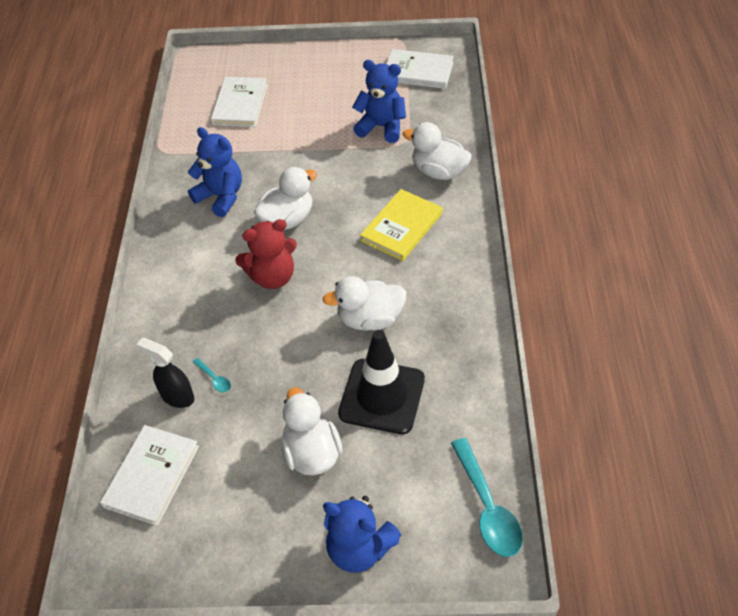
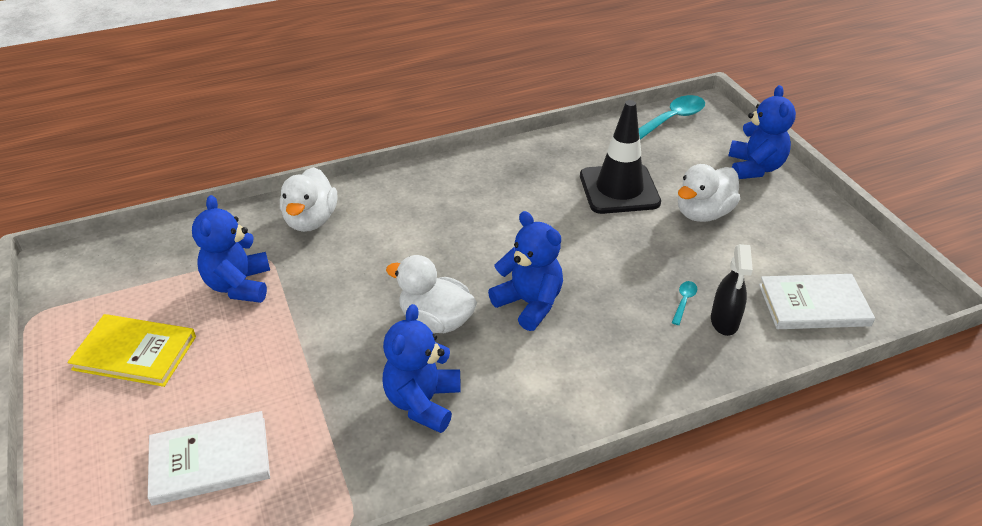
camera: 115 degrees left, 10 degrees down
red teddy bear [235,219,297,289] -> blue teddy bear [488,211,563,331]
white duck [322,276,406,331] -> none
yellow book [360,189,443,261] -> yellow book moved to [68,314,196,387]
white book [387,49,454,89] -> none

